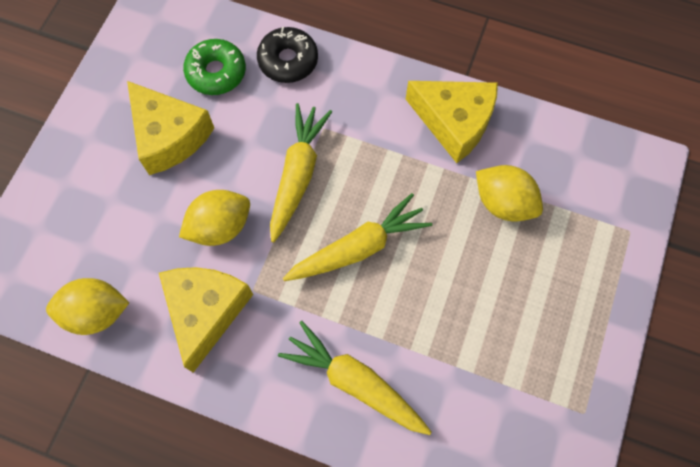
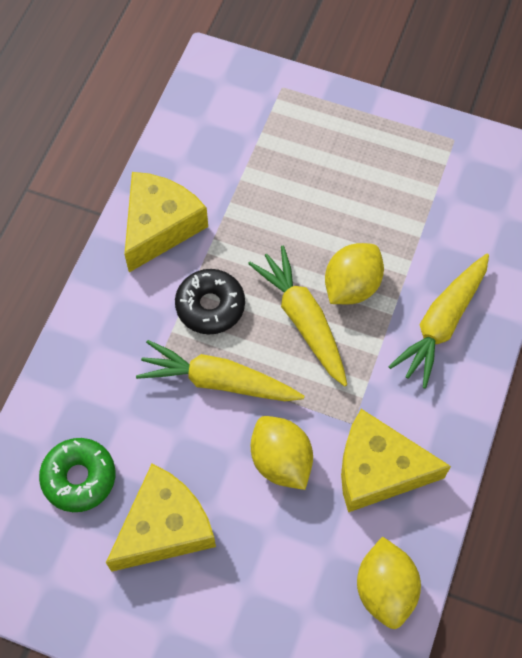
camera: 90 degrees left, 5 degrees down
black donut [257,27,318,83] -> black donut moved to [175,269,245,334]
yellow lemon [476,165,543,222] -> yellow lemon moved to [325,243,384,304]

